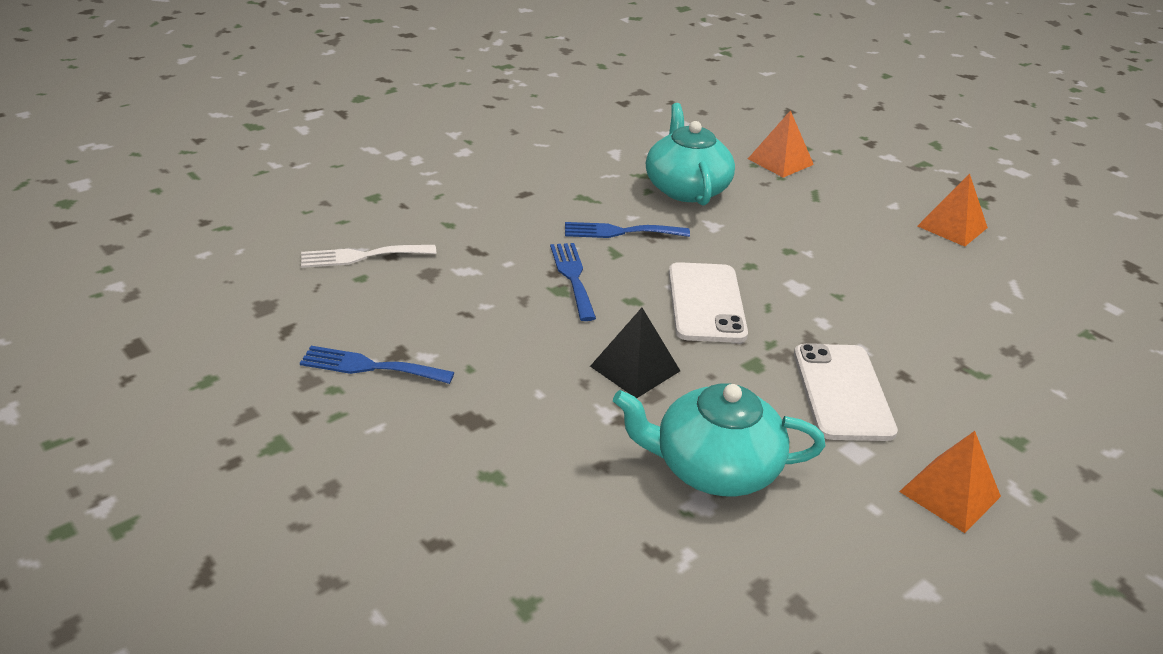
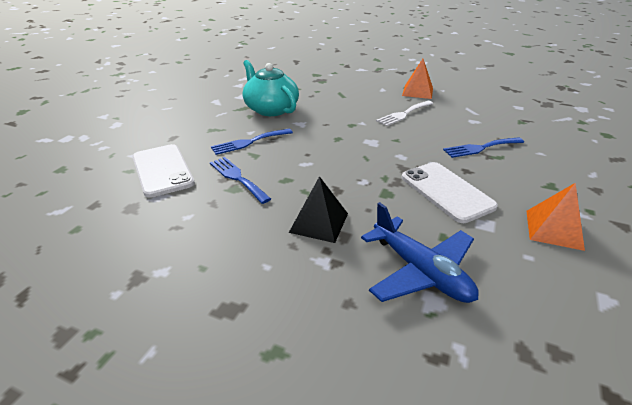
camera: 25 degrees left, 0 degrees up
blue fork [300,346,454,384] -> blue fork moved to [443,137,524,158]
white fork [301,245,436,268] -> white fork moved to [376,101,433,126]
turquoise teapot [613,383,826,497] -> blue plane [361,202,479,303]
white phone [669,262,748,343] -> white phone moved to [132,144,195,198]
orange pyramid [748,110,814,177] -> none

